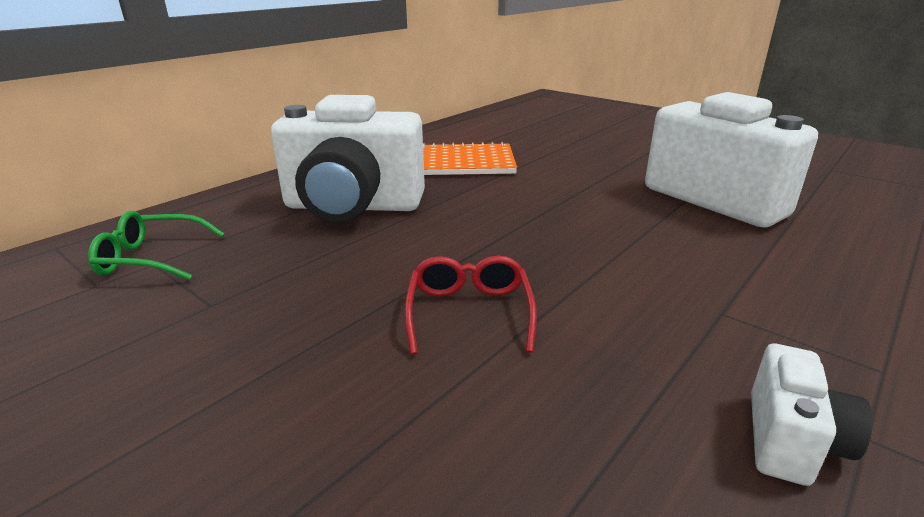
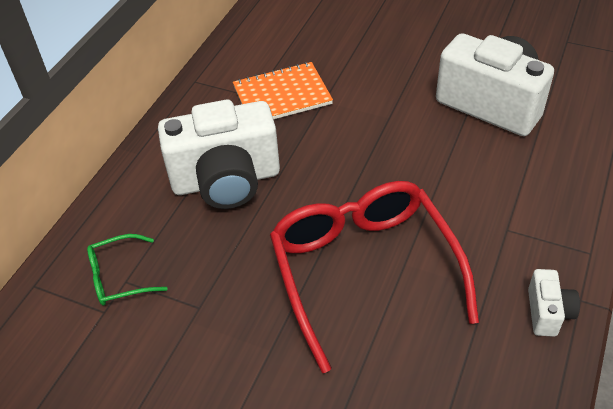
camera: 15 degrees left, 20 degrees up
red glasses [405,256,537,355] -> red glasses [270,181,479,373], size x2.26

